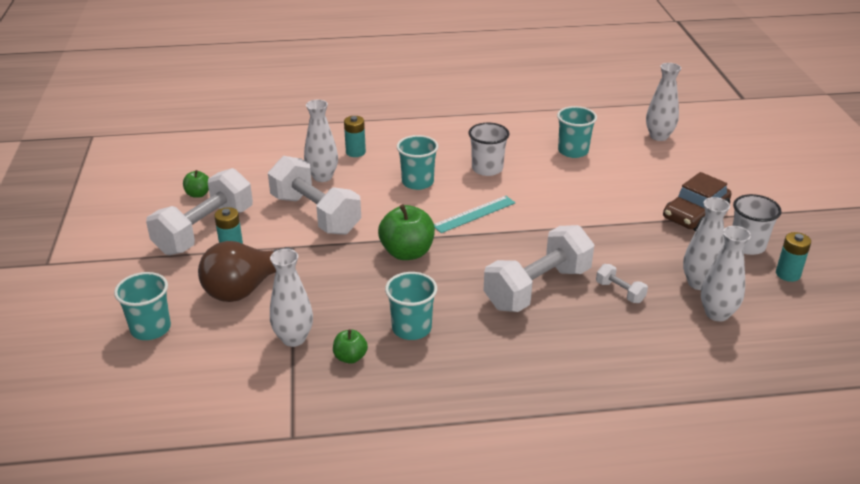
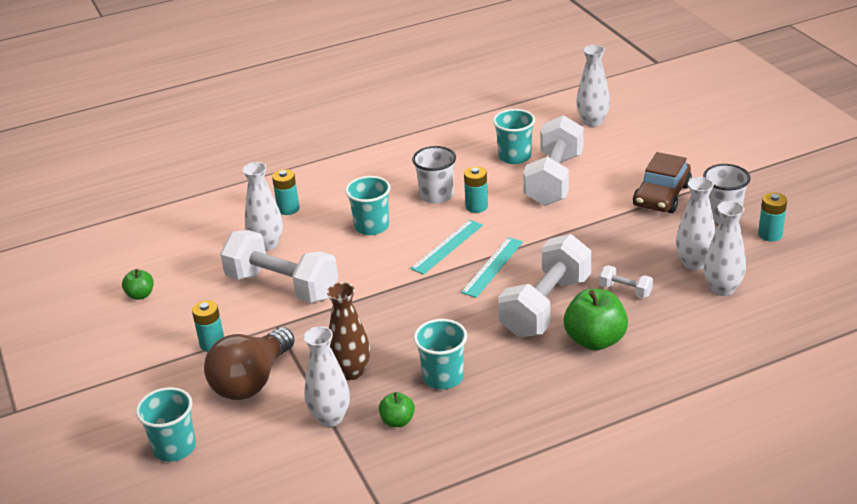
camera: 15 degrees left, 0 degrees up
white dumbbell [146,168,253,255] -> white dumbbell moved to [523,115,584,206]
green apple [378,204,435,260] -> green apple moved to [564,289,628,351]
none -> brown vase [327,282,370,380]
none -> turquoise ruler [461,237,523,298]
none -> turquoise battery [464,166,488,213]

